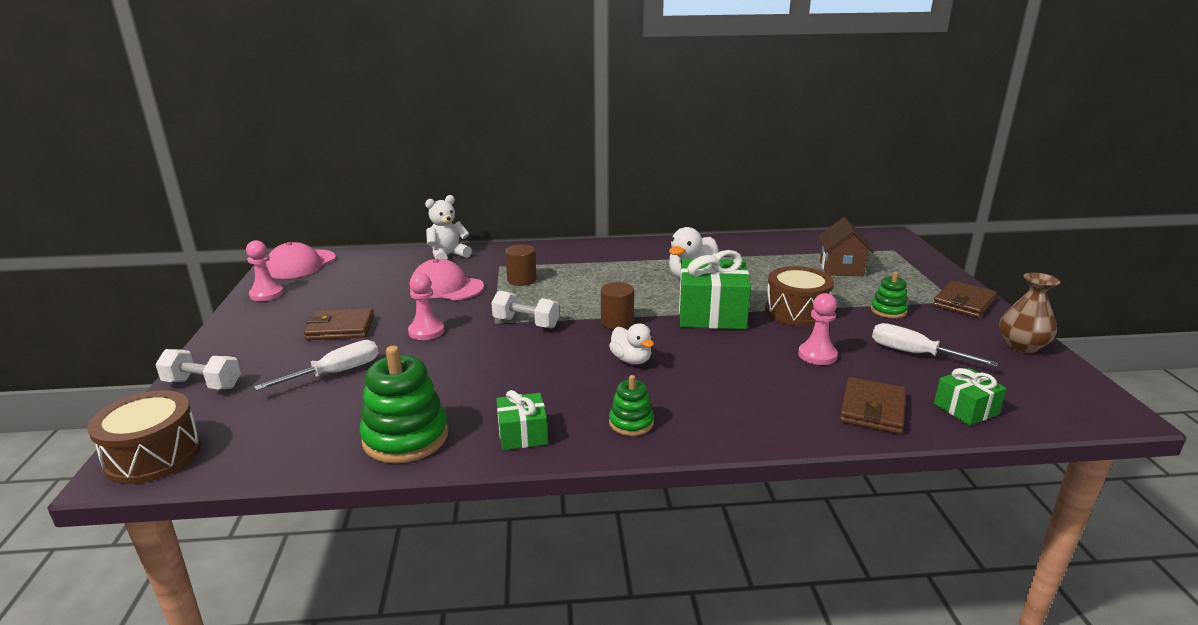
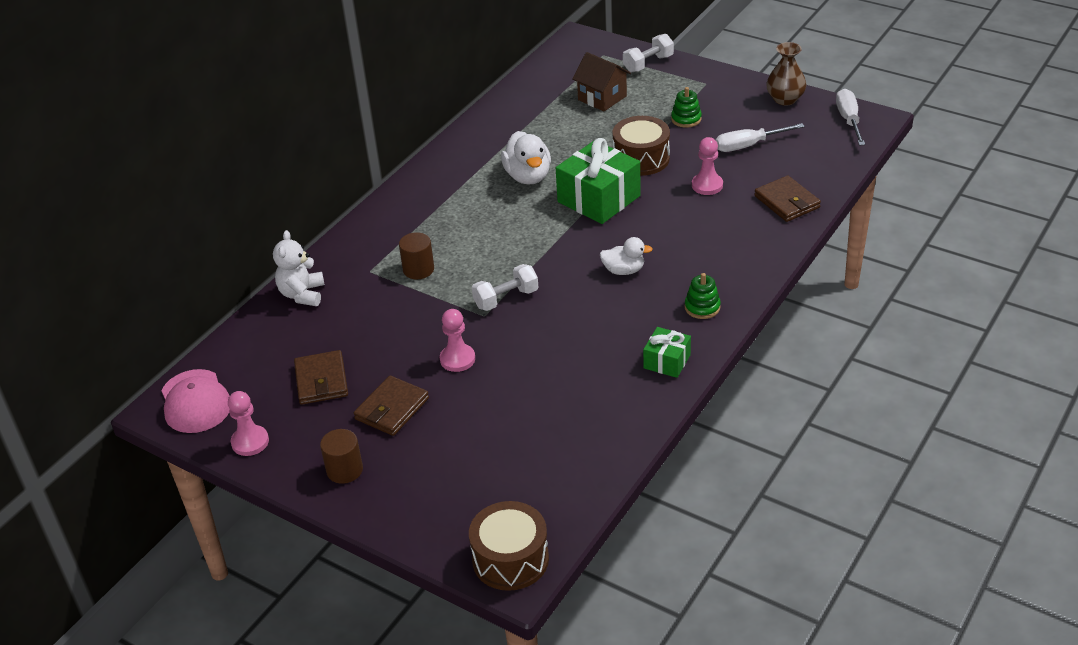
camera: 50 degrees left, 15 degrees up
white dumbbell [155,349,241,389] -> white dumbbell moved to [623,34,674,73]
white screwdriver [254,340,379,391] -> white screwdriver moved to [836,89,865,146]
green stacking toy [359,346,448,463] -> none
pink cap [410,259,484,300] -> none
brown cylinder [601,282,634,329] -> brown cylinder moved to [320,429,363,484]
brown wallet [933,281,997,318] -> brown wallet moved to [294,350,348,405]
green gift [934,368,1007,426] -> none

